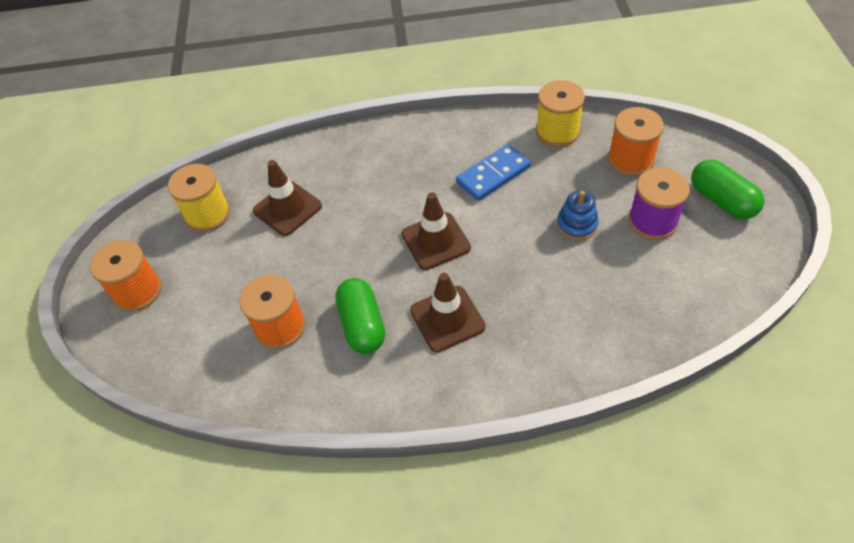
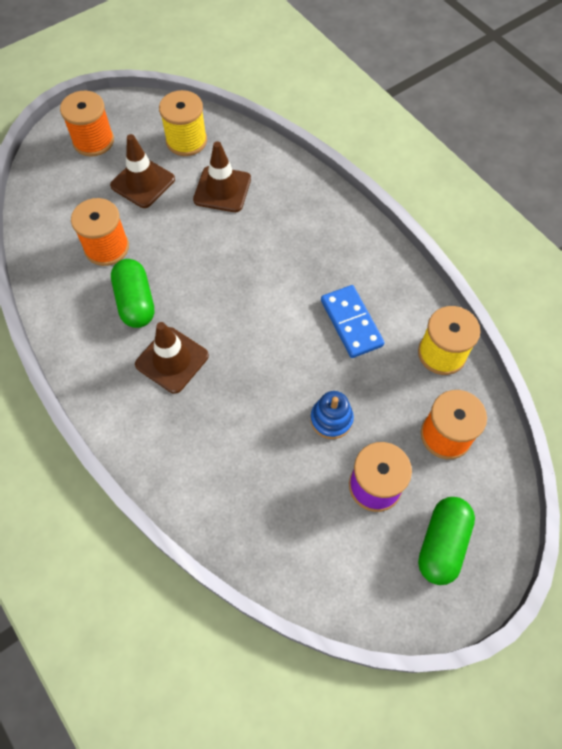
camera: 55 degrees right, 10 degrees up
green capsule [335,278,385,354] -> green capsule turned 60 degrees counterclockwise [111,259,154,328]
brown traffic cone [402,192,471,270] -> brown traffic cone moved to [110,134,175,208]
blue domino [456,144,531,201] -> blue domino turned 45 degrees clockwise [321,285,385,358]

